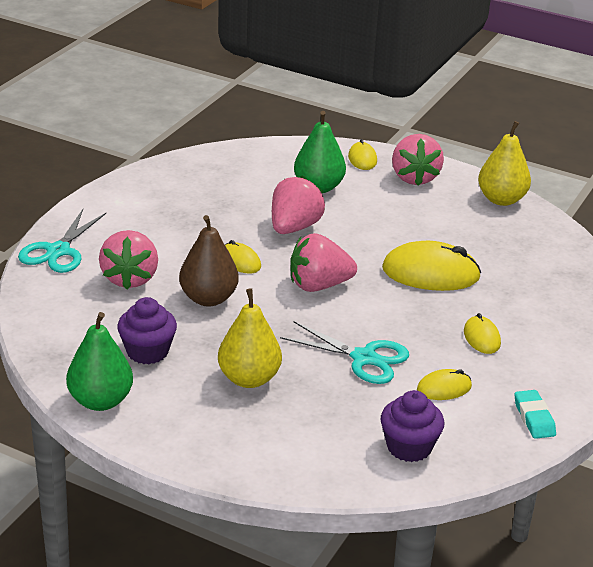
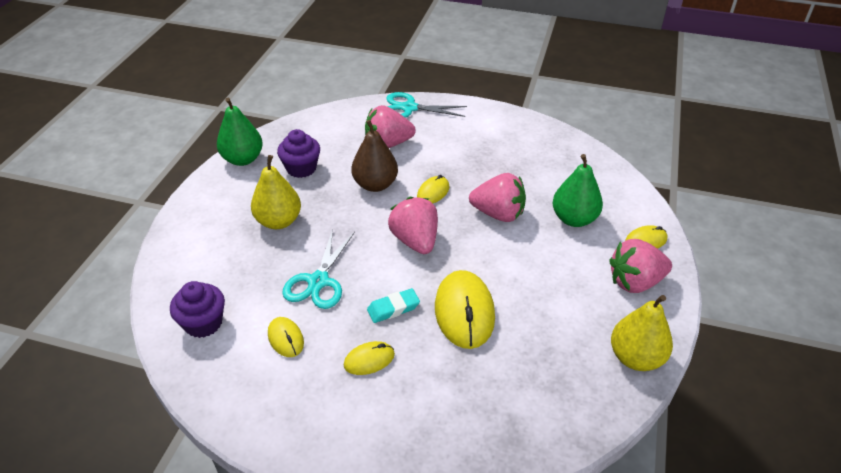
camera: 80 degrees right, 10 degrees up
turquoise eraser [514,390,556,439] -> turquoise eraser moved to [367,288,420,323]

